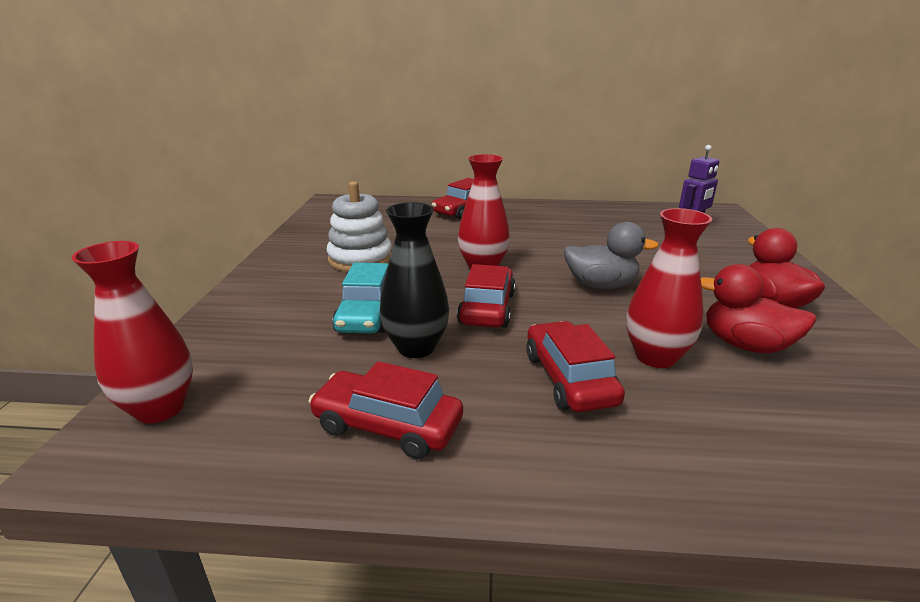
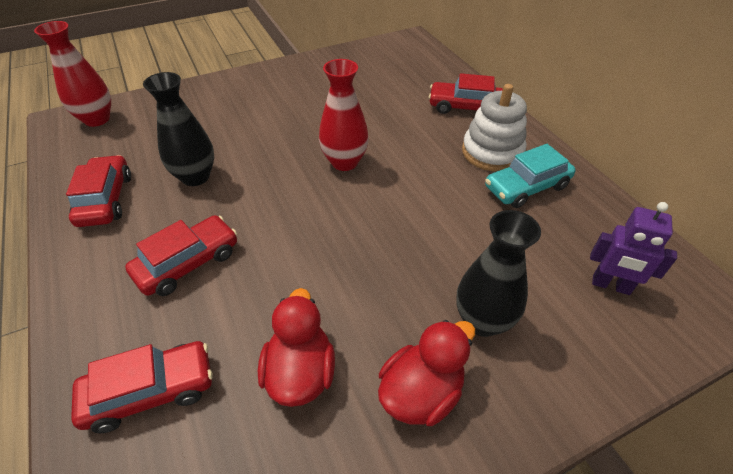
camera: 60 degrees right, 20 degrees up
white stacking toy [327,181,392,272] -> white stacking toy moved to [462,84,527,172]
turquoise car [332,263,389,333] -> turquoise car moved to [485,144,576,208]
red car [457,264,515,328] -> red car moved to [71,341,213,433]
grey duck [564,222,659,289] -> none
red vase [627,208,712,368] -> none
none -> black vase [457,210,541,337]

